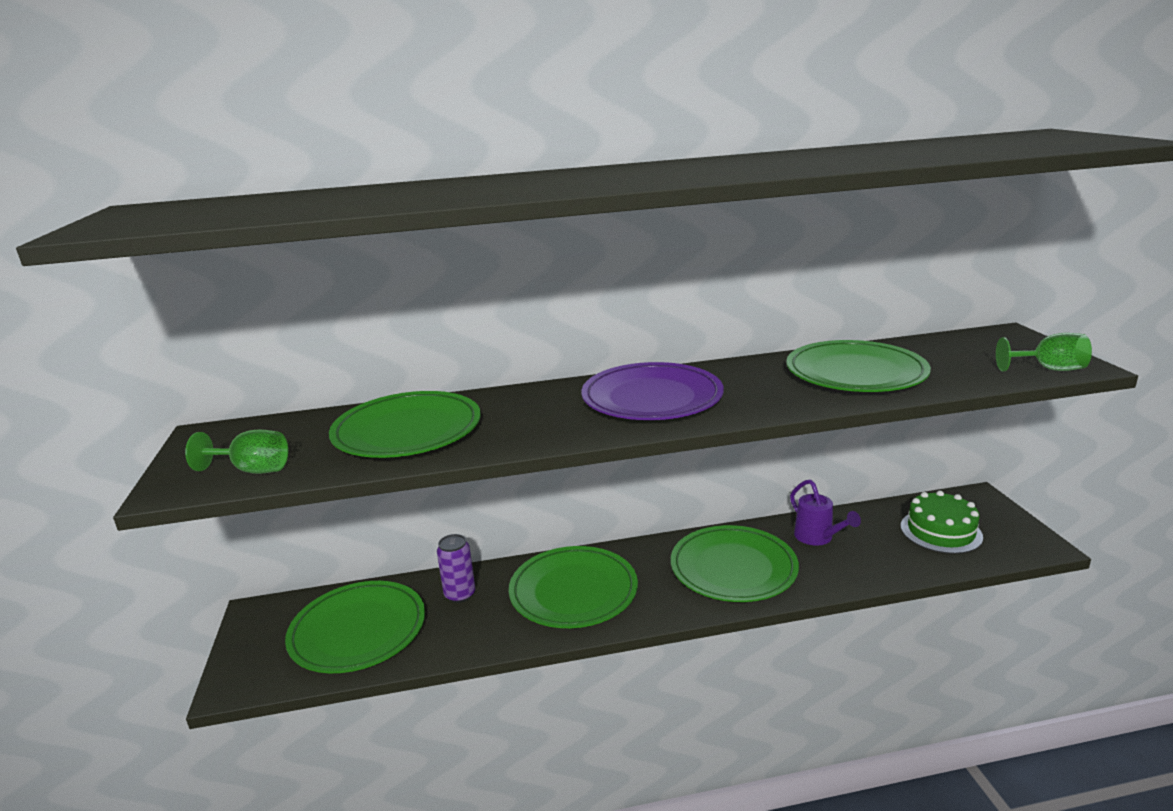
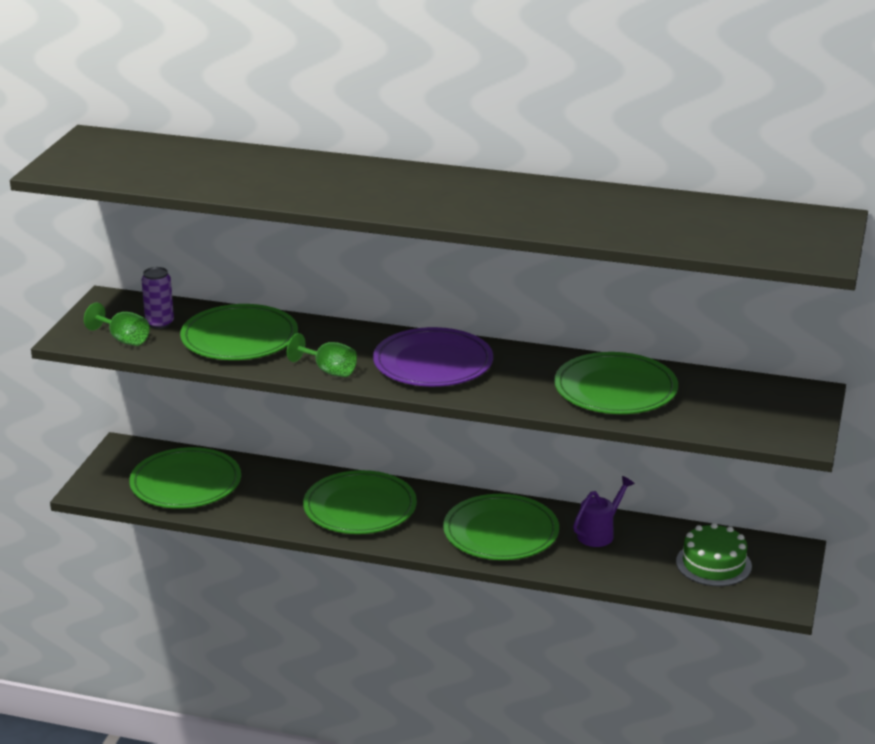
camera: 25 degrees right, 5 degrees up
purple can [437,534,475,603] -> purple can moved to [141,267,174,329]
purple watering can [790,479,861,545] -> purple watering can turned 135 degrees counterclockwise [573,476,635,547]
green goblet [996,333,1092,372] -> green goblet moved to [287,333,357,377]

